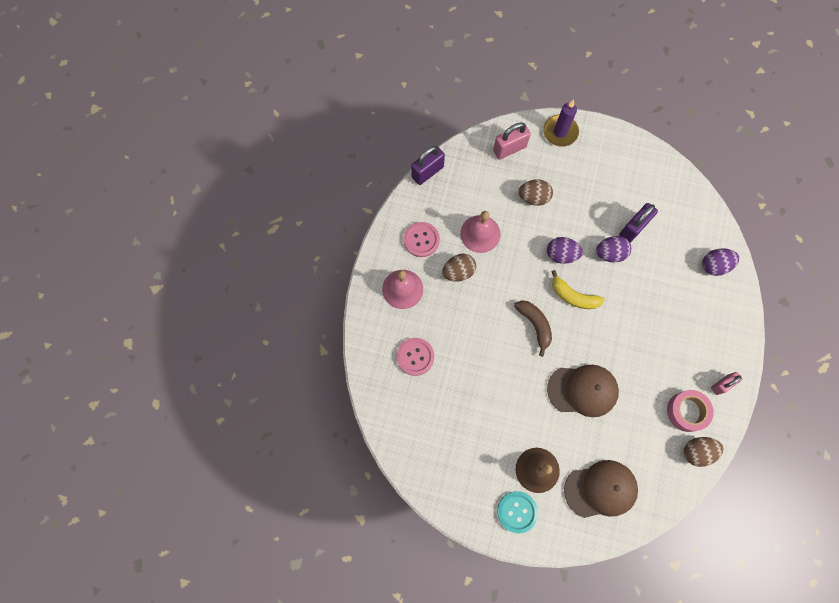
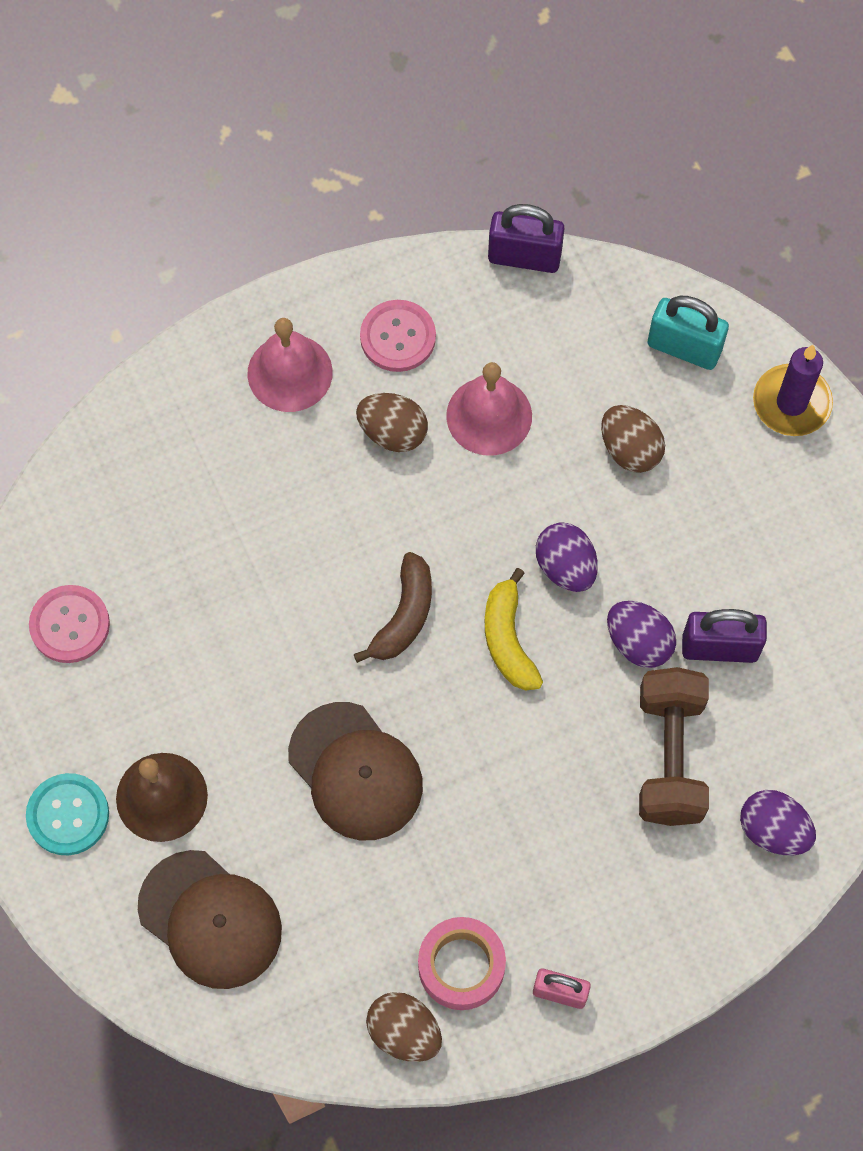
camera: 50 degrees right, 5 degrees down
pink button [397,338,434,376] -> pink button moved to [29,585,110,663]
pink padlock [493,123,531,160] -> turquoise padlock [647,295,729,370]
none -> brown dumbbell [639,667,709,826]

